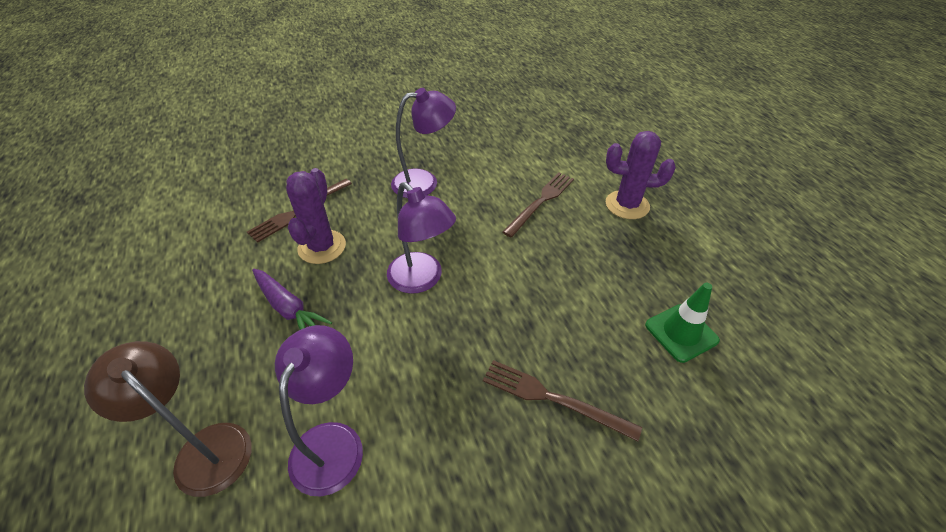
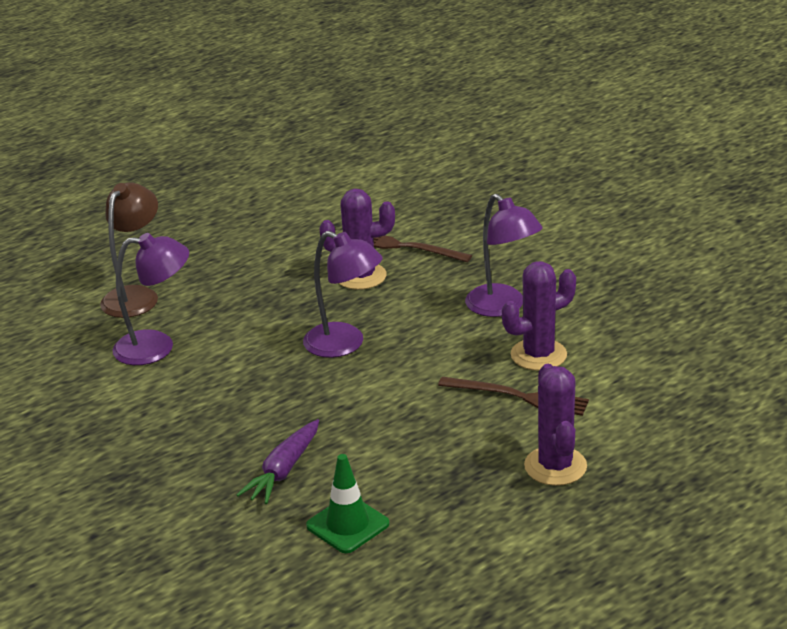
camera: 75 degrees right, 15 degrees down
purple carrot [252,269,332,330] -> purple carrot moved to [236,419,319,504]
purple lamp [387,182,456,294] -> purple lamp turned 90 degrees counterclockwise [303,231,383,358]
brown fork [483,360,642,442] -> none
none -> purple cactus [502,261,576,371]

